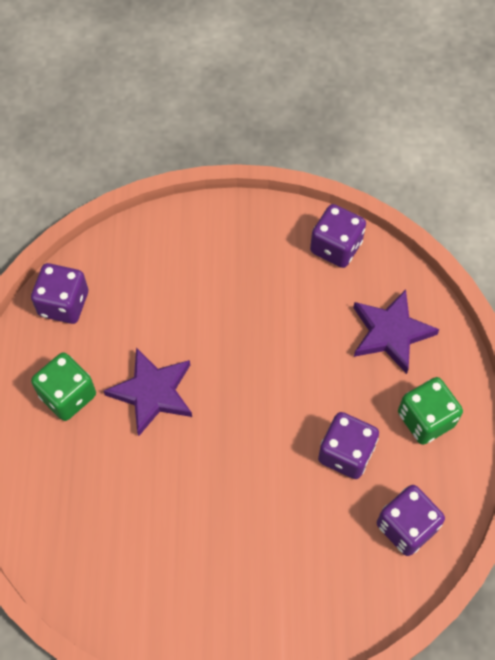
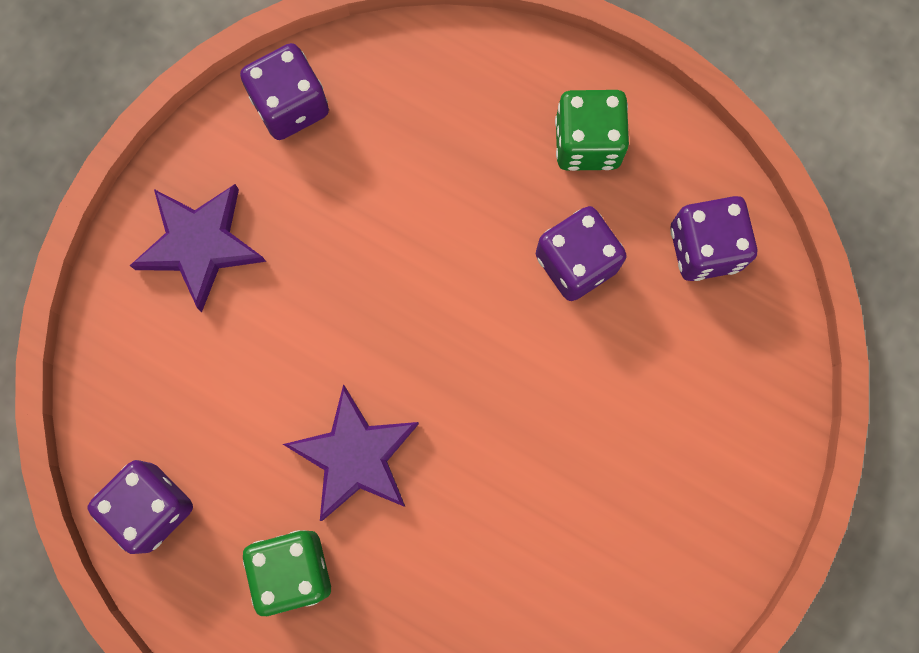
camera: 60 degrees left, 15 degrees up
purple star [353,289,440,374] -> purple star moved to [130,184,266,312]

